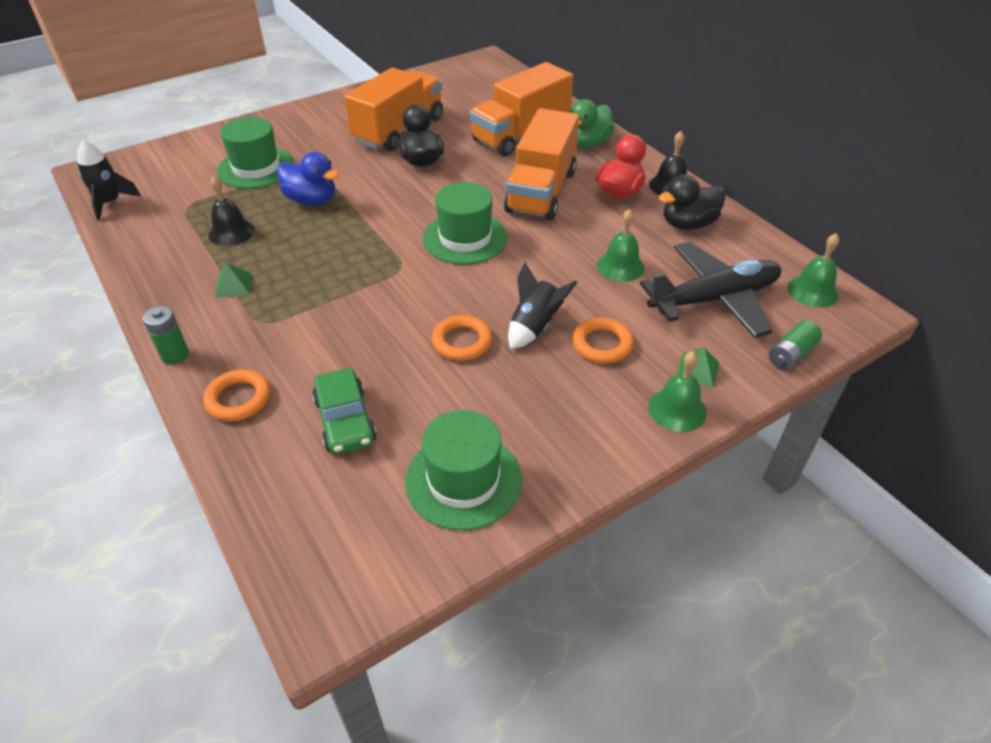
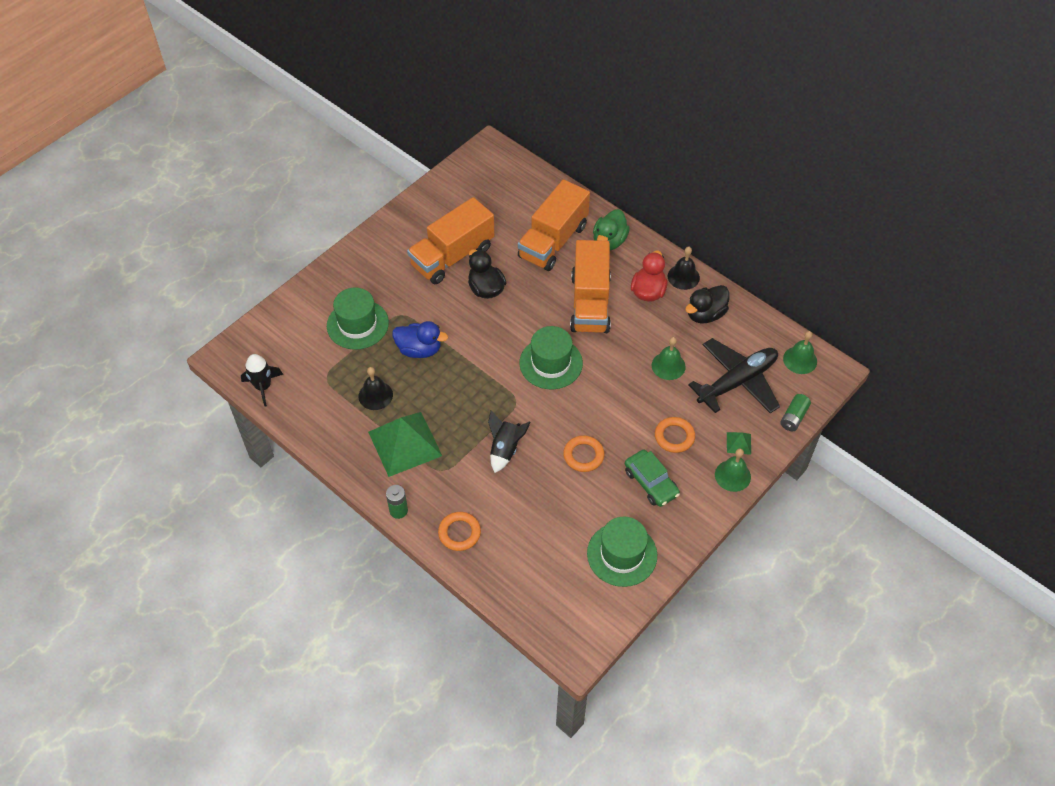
camera: 15 degrees left, 10 degrees up
green pyramid [215,263,252,298] -> green pyramid [368,412,442,477], size x2.37
green car [312,367,377,454] -> green car moved to [625,450,680,507]
orange truck [344,68,443,151] -> orange truck turned 150 degrees counterclockwise [407,197,495,284]
black rocket [508,262,577,349] -> black rocket moved to [488,410,531,473]

